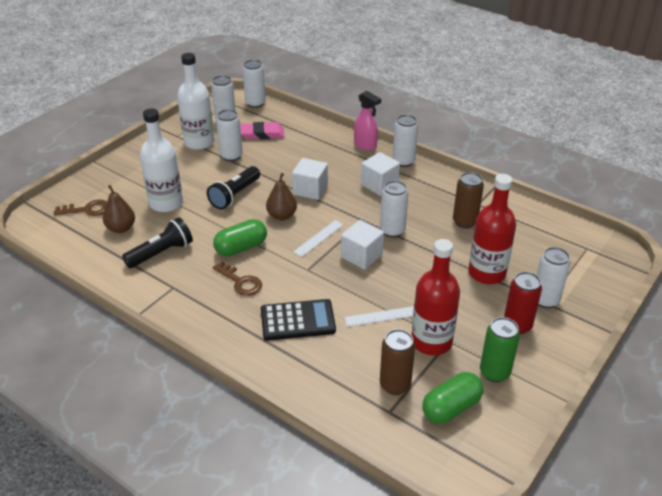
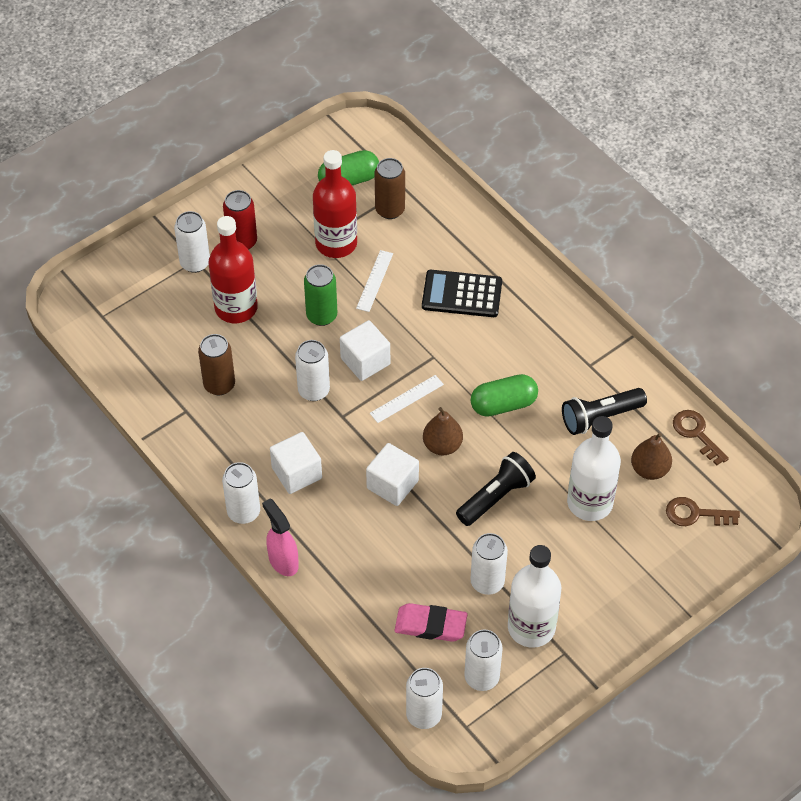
camera: 165 degrees left, 15 degrees up
brown key [213,262,262,296] -> brown key moved to [673,410,729,466]
white ruler [344,306,414,327] -> white ruler turned 75 degrees counterclockwise [356,250,393,312]
green can [480,317,520,382] -> green can moved to [304,264,337,326]

